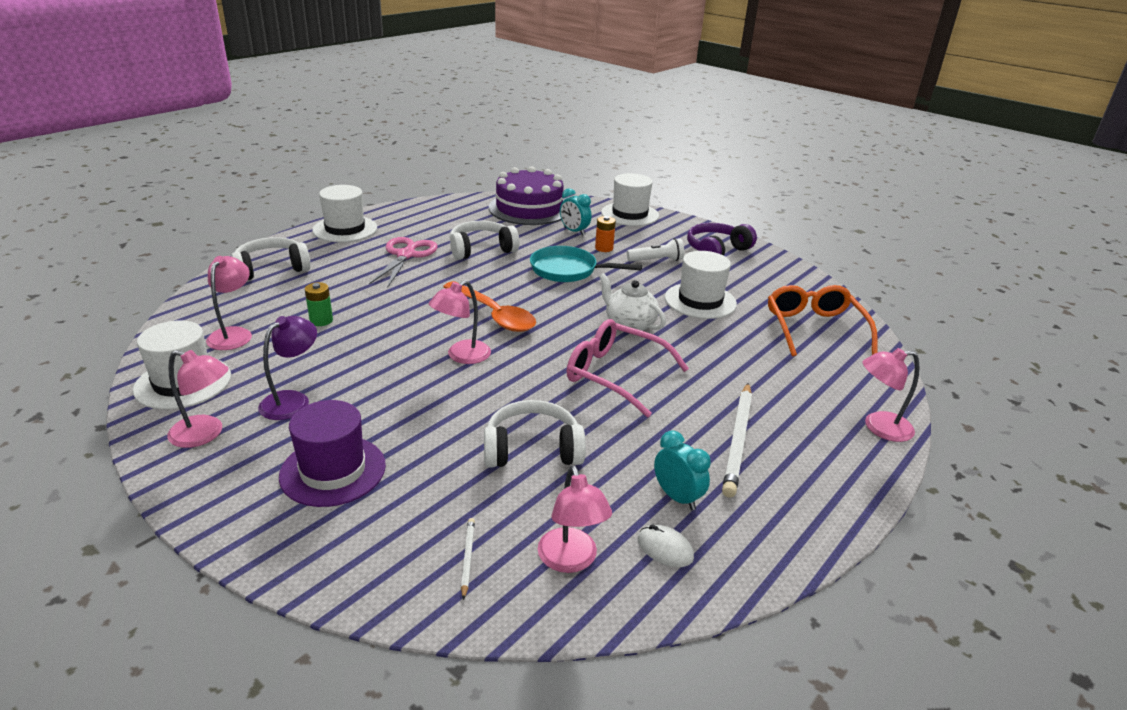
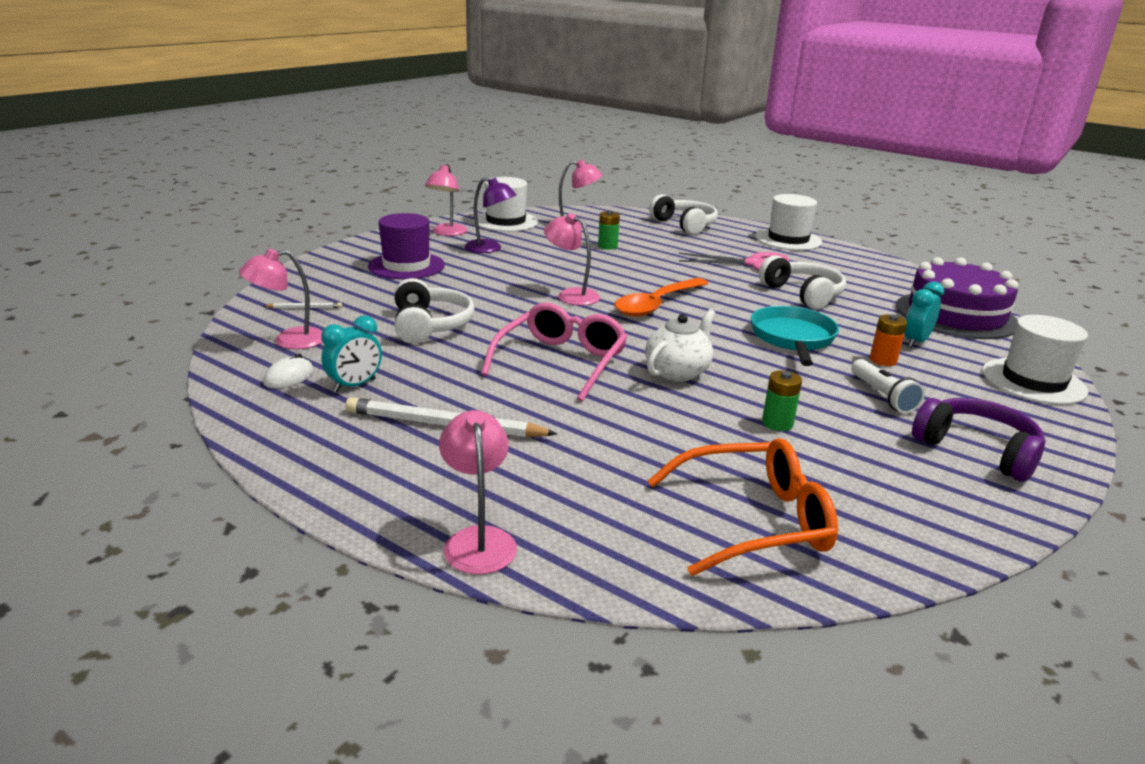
camera: 85 degrees right, 5 degrees down
white hat [665,251,737,319] -> green battery [762,370,802,431]

